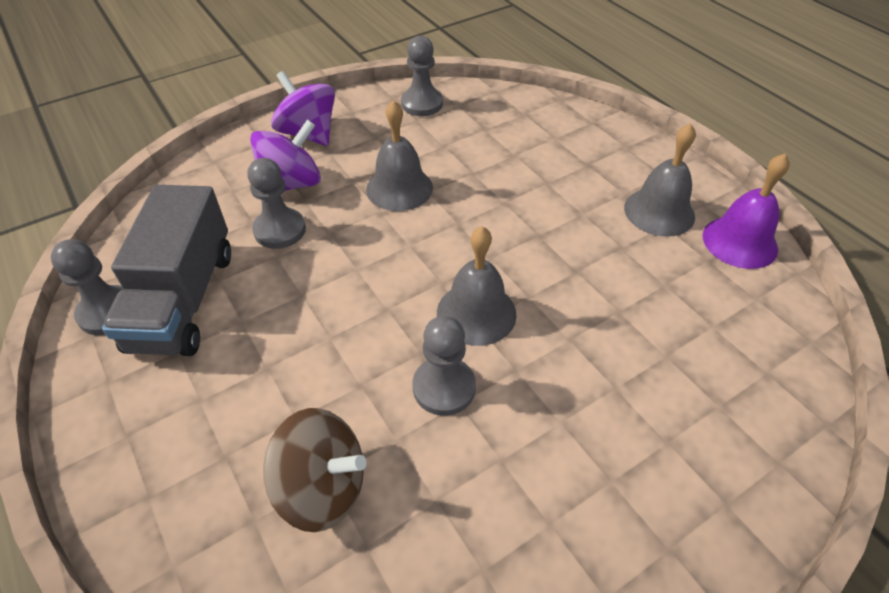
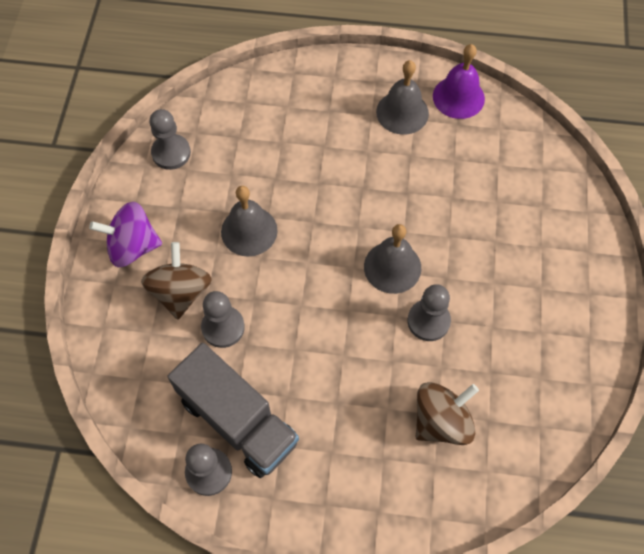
camera: 50 degrees left, 15 degrees up
purple spinning top [250,119,321,191] -> brown spinning top [141,242,212,320]

